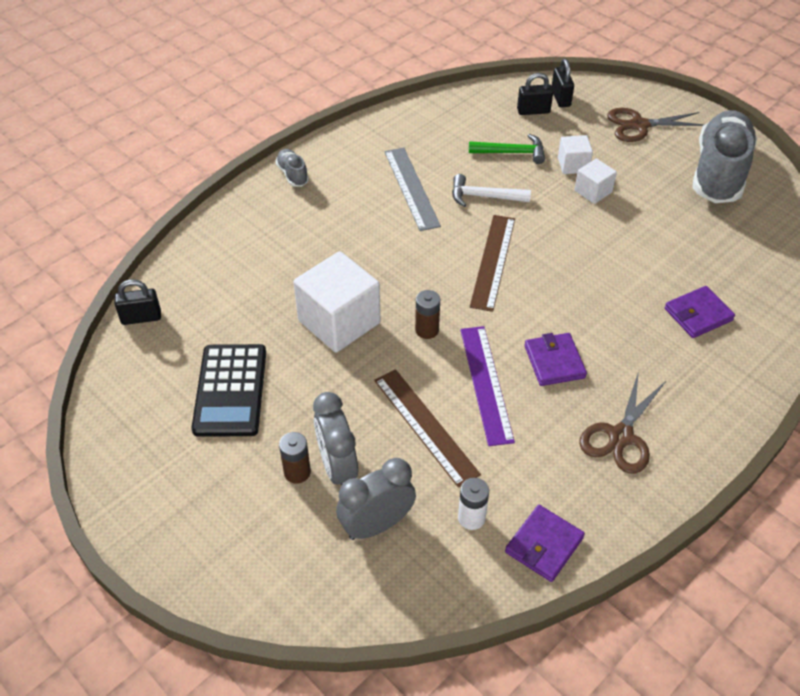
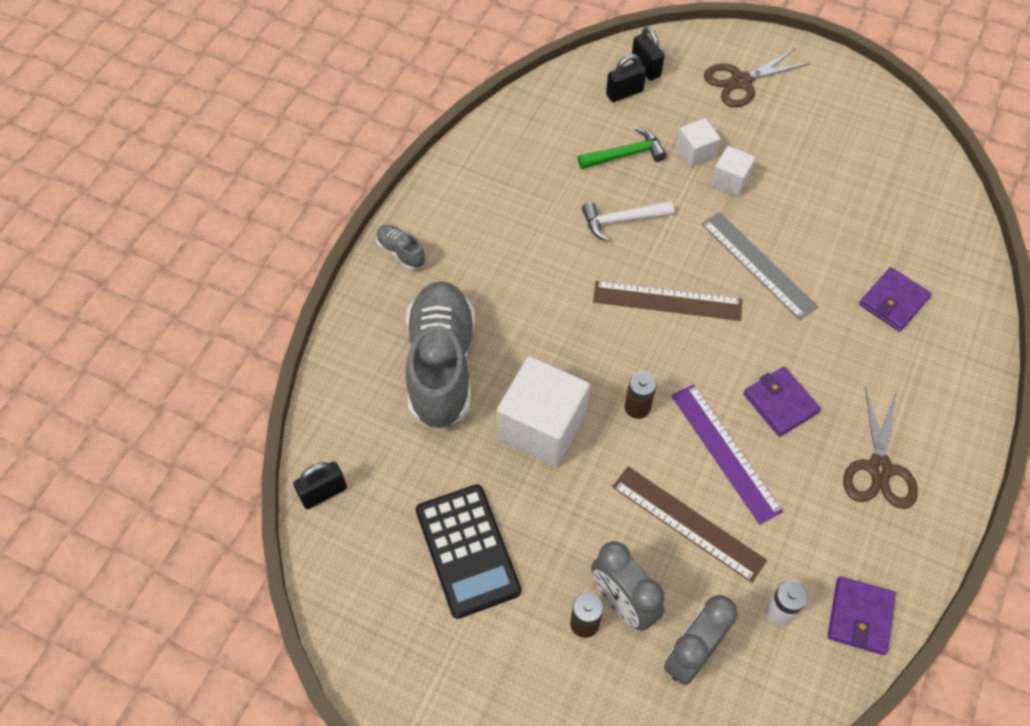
camera: 20 degrees left, 10 degrees up
grey ruler [384,148,441,231] -> grey ruler moved to [701,212,818,320]
brown ruler [470,215,515,312] -> brown ruler turned 75 degrees counterclockwise [593,281,742,321]
grey shoe [692,110,757,203] -> grey shoe moved to [406,281,475,430]

